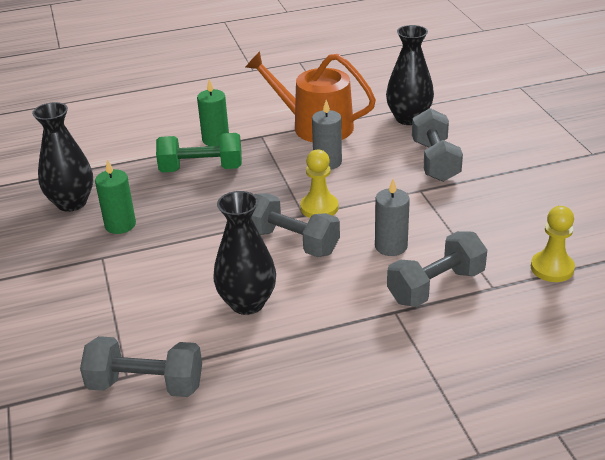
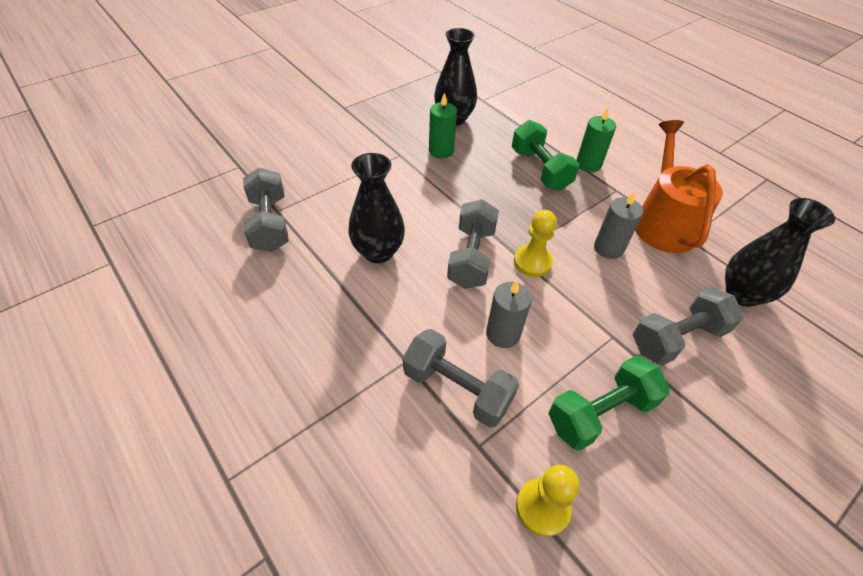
camera: 65 degrees right, 15 degrees up
none -> green dumbbell [548,356,670,451]

